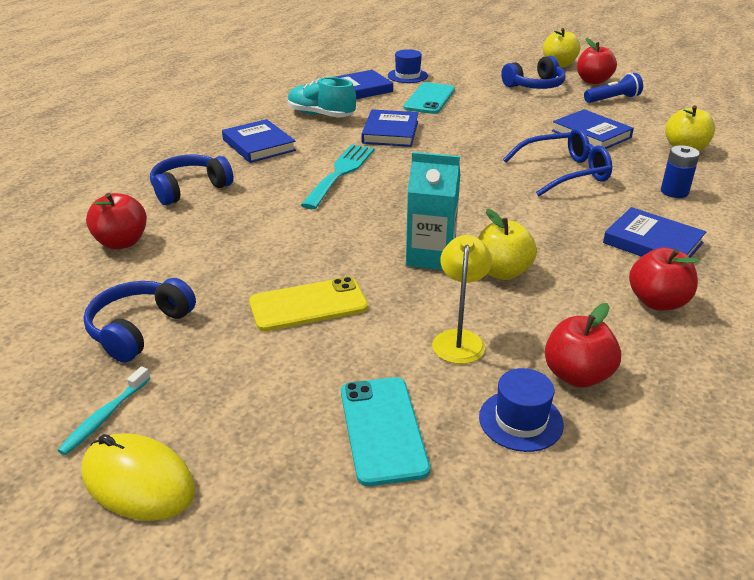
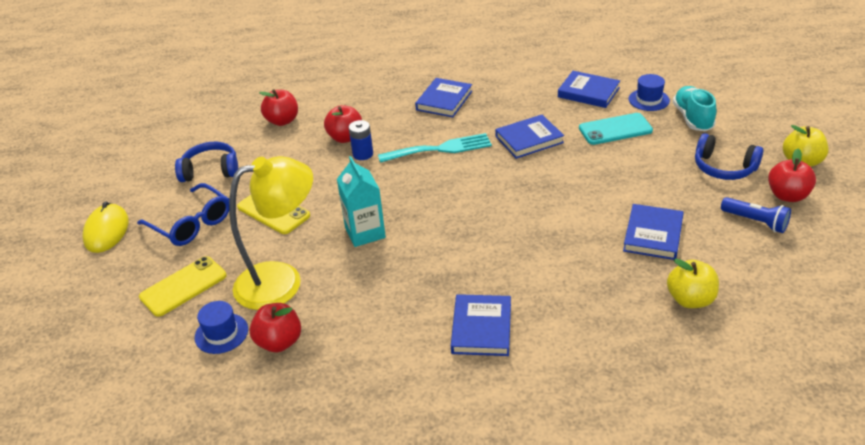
camera: 60 degrees right, 5 degrees up
turquoise toothbrush [57,367,150,455] -> none
blue headphones [150,155,234,205] -> none
turquoise shoe [288,77,356,118] -> turquoise shoe moved to [673,86,716,131]
turquoise phone [341,377,430,486] -> yellow phone [139,256,227,317]
yellow lamp [432,235,492,364] -> yellow lamp [229,156,313,310], size x1.89
yellow apple [478,209,537,280] -> none
blue glasses [503,128,612,197] -> blue glasses moved to [137,183,229,246]
red apple [629,247,699,310] -> red apple moved to [324,105,362,143]
blue battery [661,145,700,198] -> blue battery moved to [349,120,373,160]

